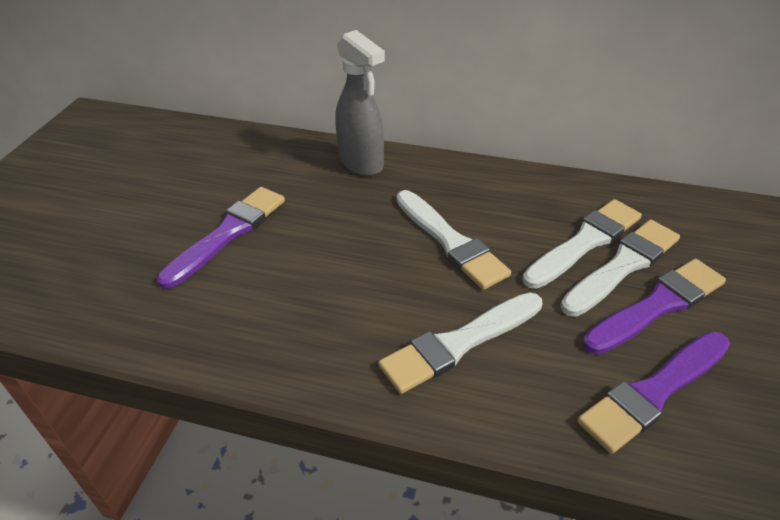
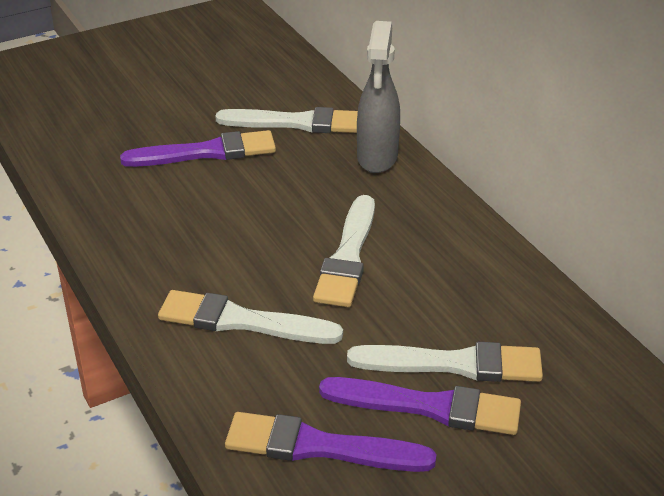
camera: 45 degrees right, 5 degrees down
white brush [522,199,642,289] -> white brush moved to [215,107,358,133]

